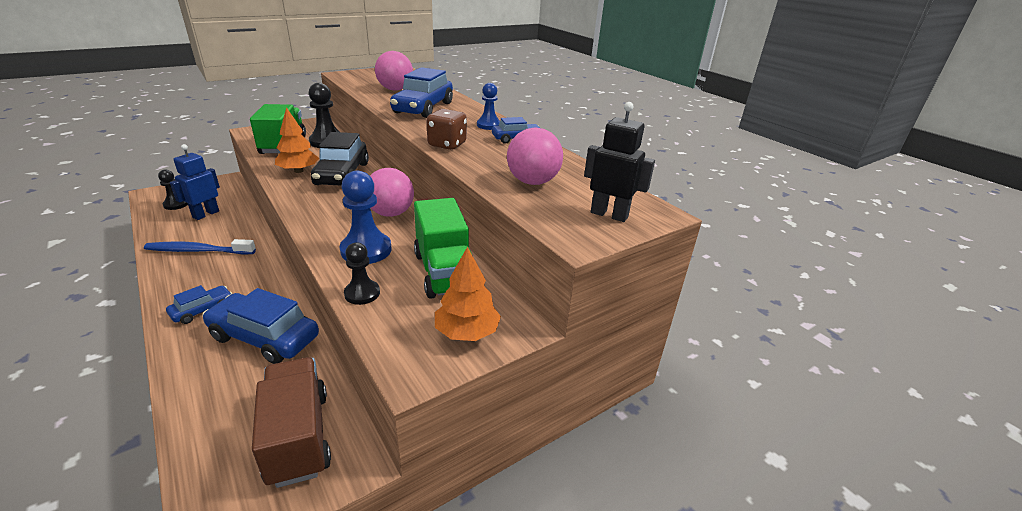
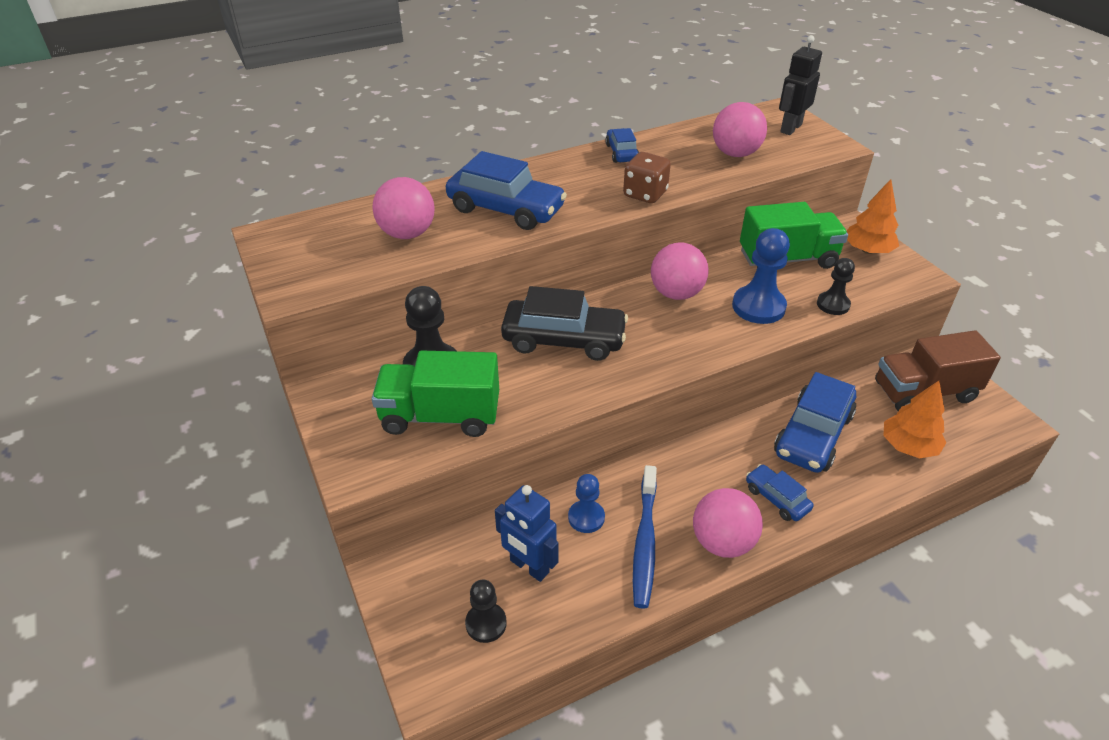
camera: 80 degrees left, 10 degrees up
orange tree [275,107,319,173] -> orange tree moved to [883,381,947,459]
blue pawn [477,83,500,130] -> blue pawn moved to [568,474,605,533]
none -> pink ball [693,488,763,558]

